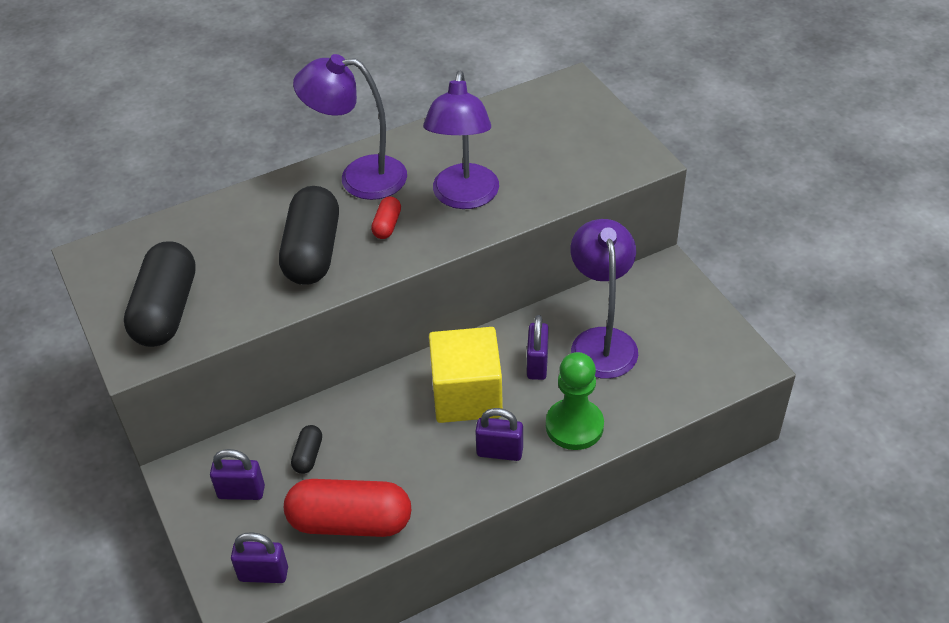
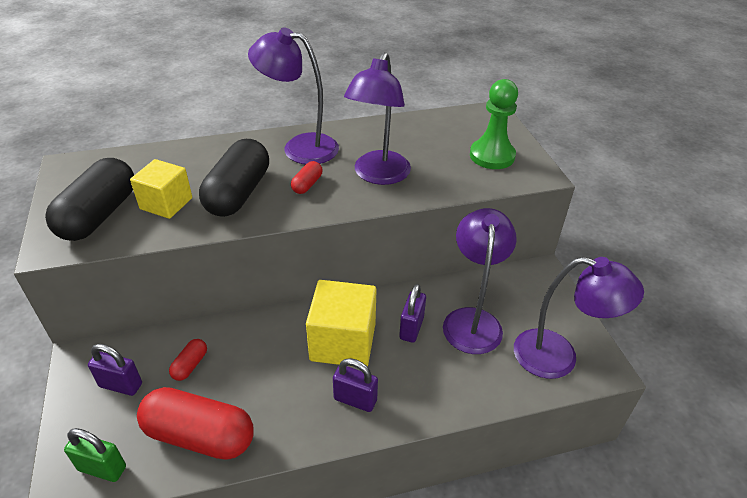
camera: 10 degrees right, 5 degrees down
purple padlock [231,532,288,583] -> green padlock [64,428,126,482]
black capsule [291,425,322,474] -> red capsule [169,339,207,381]
green pawn [546,352,604,450] -> green pawn moved to [470,79,518,169]
none -> yellow cube [130,159,192,219]
none -> purple lamp [514,257,644,379]

